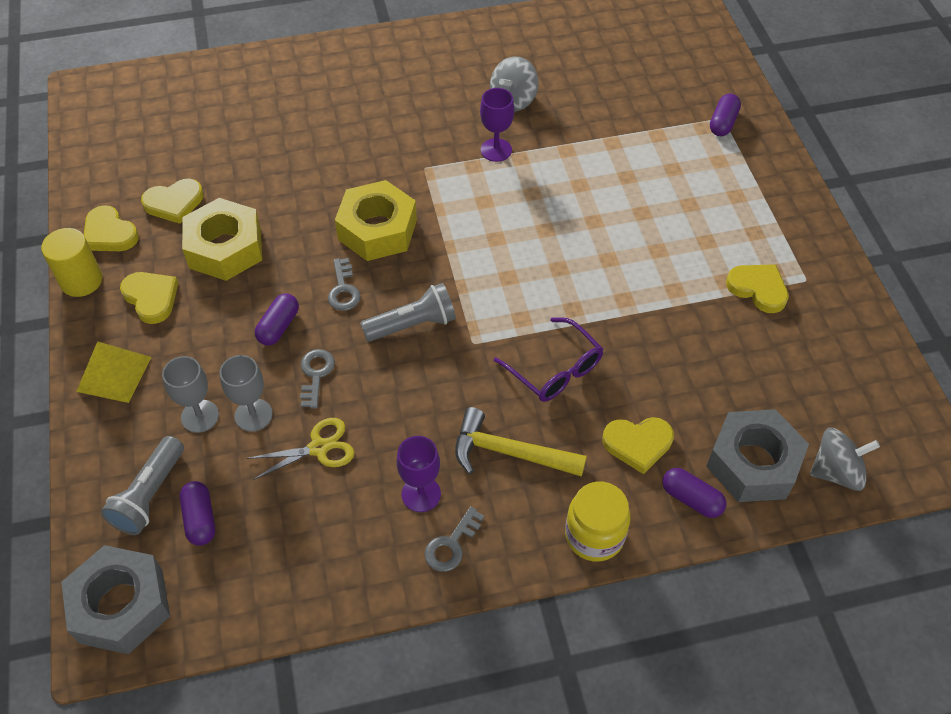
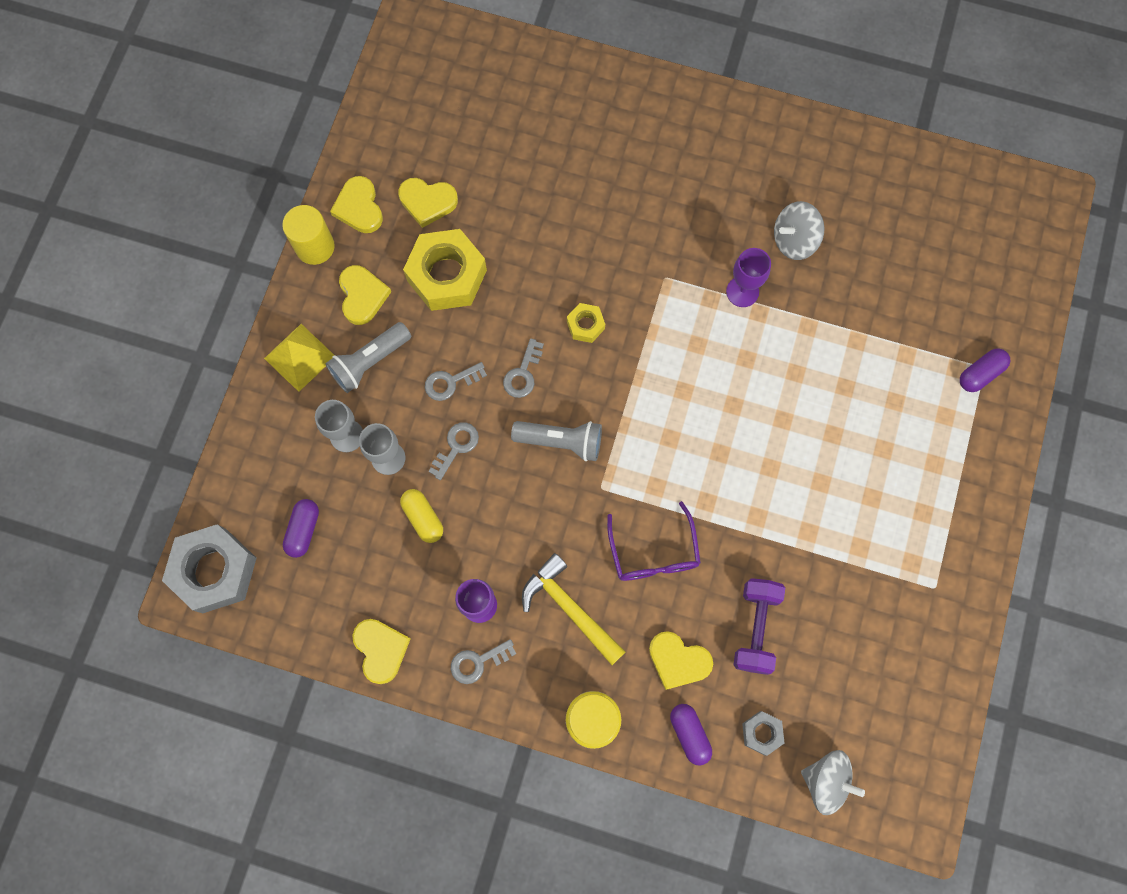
camera: 30 degrees right, 20 degrees up
grey flashlight [101,436,184,535] -> grey flashlight moved to [325,322,411,393]
yellow scissors [246,418,355,480] -> yellow capsule [400,489,443,543]
purple capsule [255,293,299,346] -> grey key [425,362,487,401]
yellow nut [335,180,417,261] -> yellow nut [567,303,605,343], size x0.48
grey nut [706,409,809,502] -> grey nut [742,711,784,756], size x0.48
yellow heart [726,264,789,313] -> yellow heart moved to [352,619,411,684]
none -> purple dumbbell [733,578,785,675]

